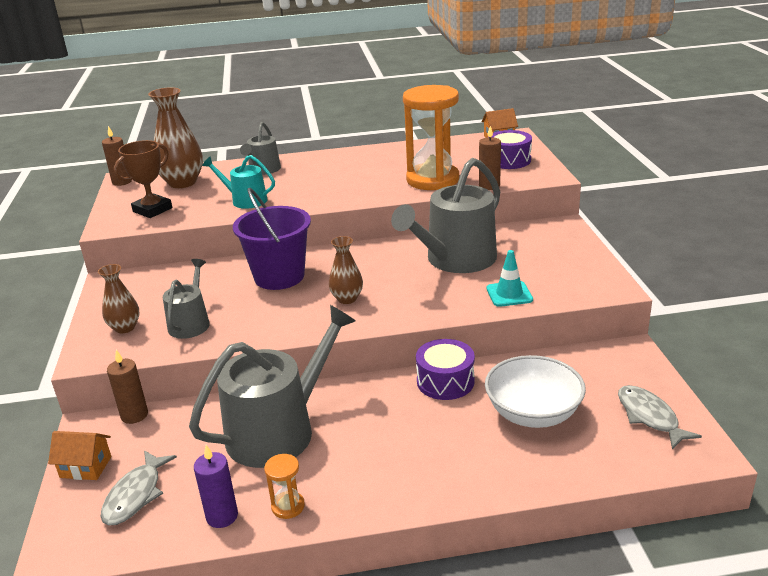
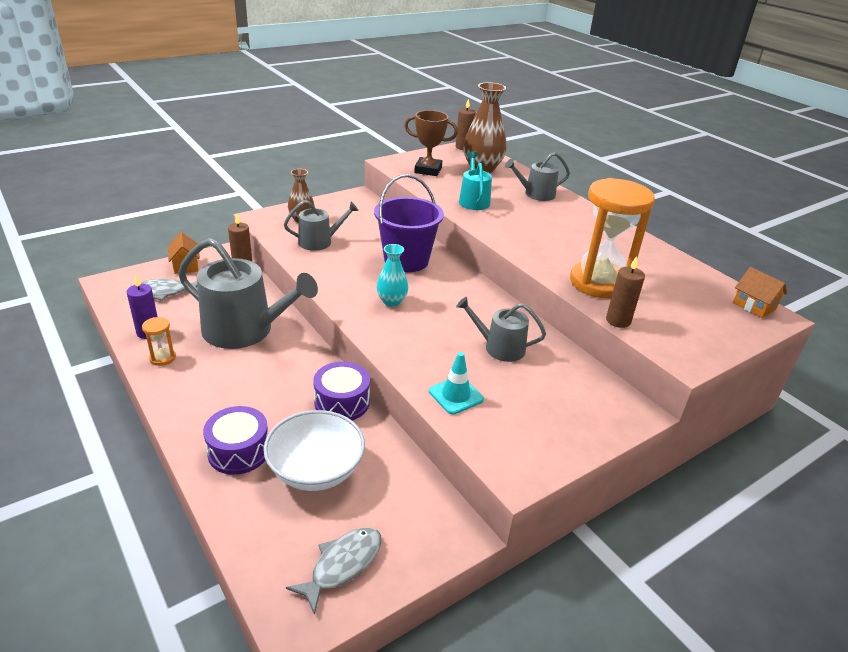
camera: 60 degrees right, 5 degrees up
brown vase [329,236,363,304] -> turquoise vase [376,244,408,307]
grey watering can [391,158,500,273] -> grey watering can [456,297,546,362], size x0.54
purple drum [488,130,532,169] -> purple drum moved to [203,406,268,475]

